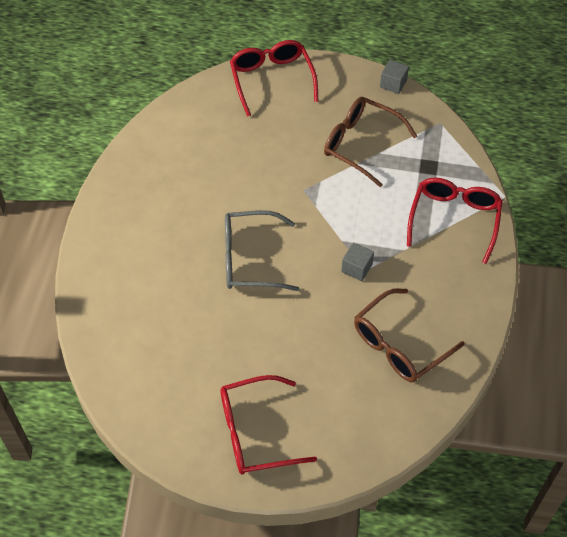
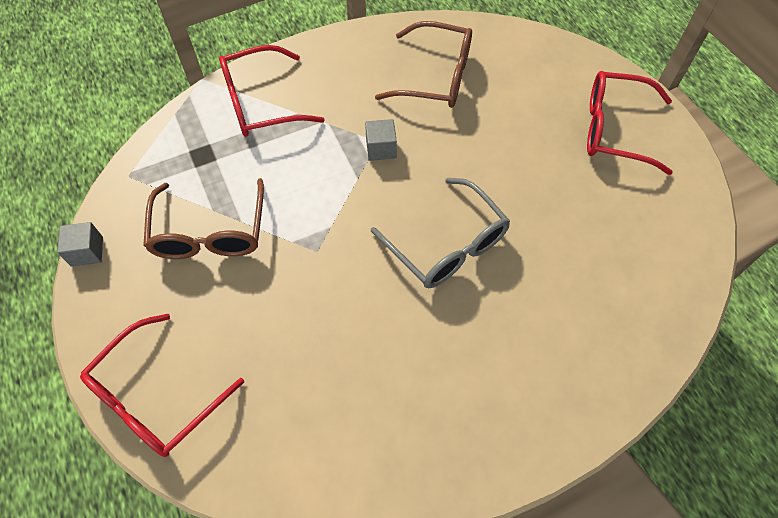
camera: 125 degrees left, 5 degrees up
red glasses [220,375,317,475] -> red glasses turned 150 degrees clockwise [587,71,673,175]

